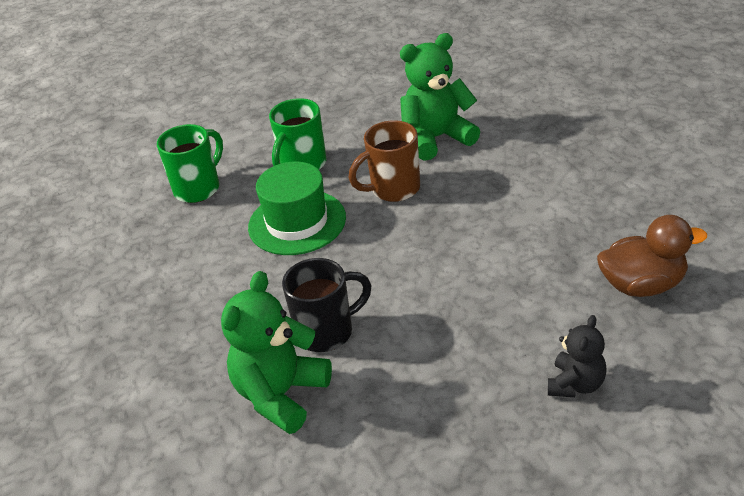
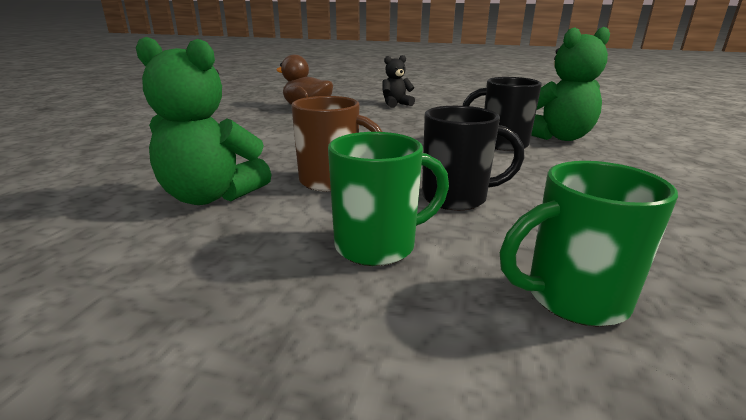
camera: 145 degrees left, 15 degrees down
green hat [248,162,346,255] -> black mug [422,106,525,211]

